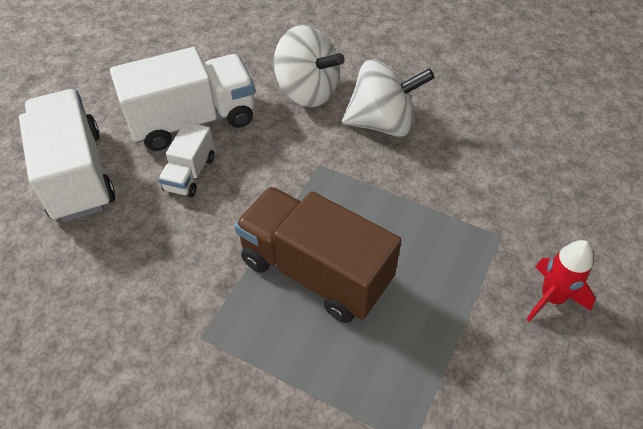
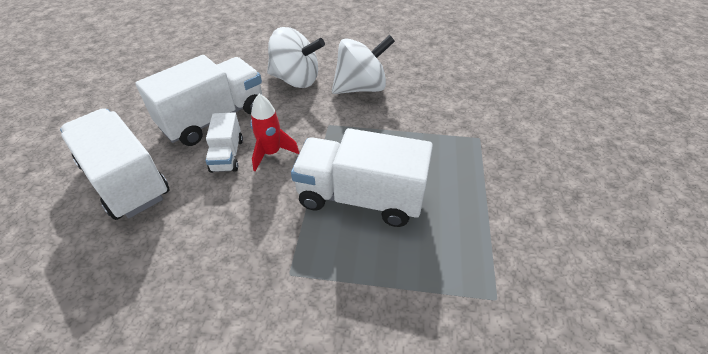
camera: 20 degrees left, 5 degrees down
brown truck [234,186,401,323] -> white truck [291,128,433,227]
red rocket [526,240,596,321] -> red rocket moved to [250,94,299,171]

